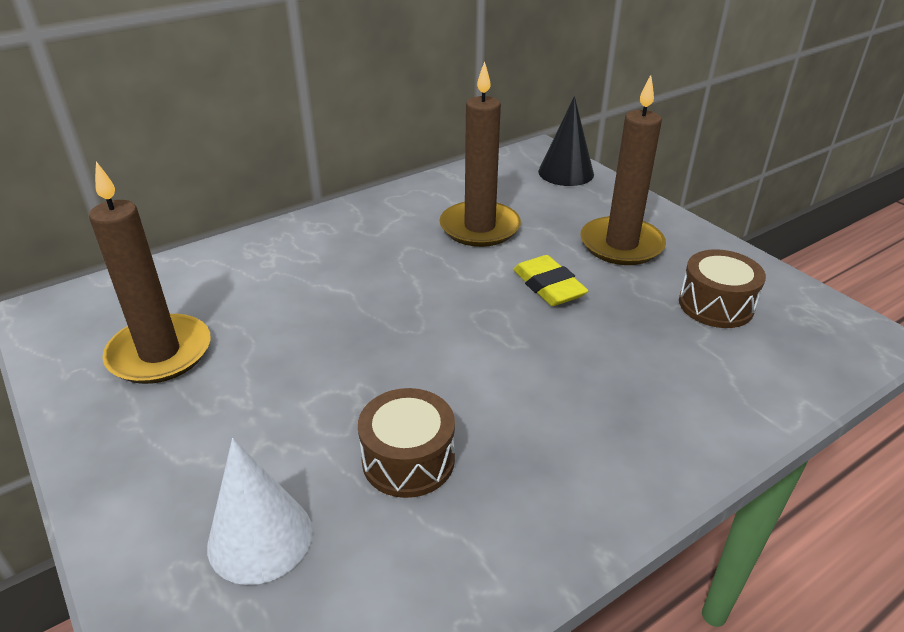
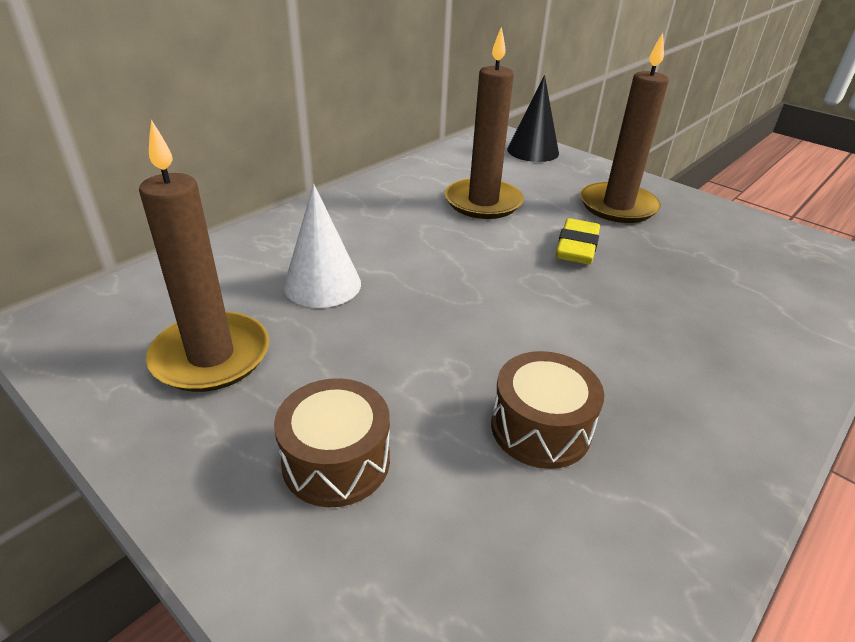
camera: 15 degrees left, 0 degrees up
white cone [207,438,312,585] -> white cone moved to [284,184,361,308]
yellow eraser [513,255,589,306] -> yellow eraser turned 60 degrees clockwise [556,218,600,264]
brown drum [679,249,766,328] -> brown drum moved to [274,378,390,507]

